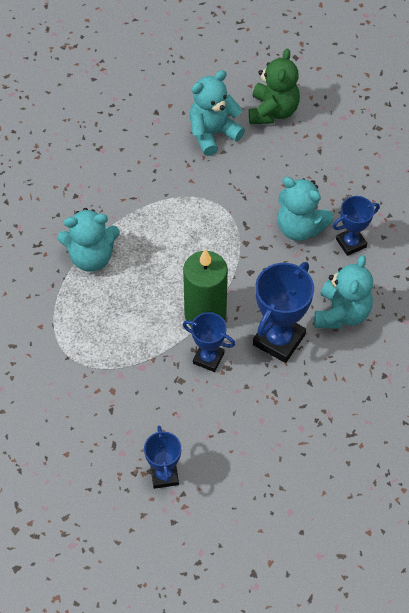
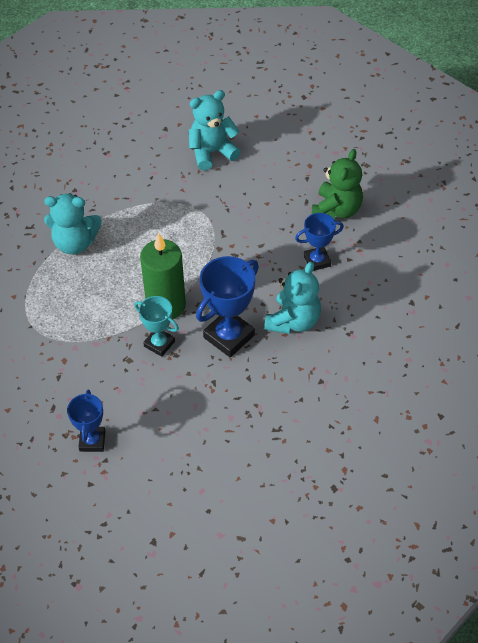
camera: 10 degrees right, 5 degrees down
blue trophy [183,312,235,372] -> turquoise trophy [134,296,179,357]
green teddy bear [249,49,300,124] -> green teddy bear moved to [312,149,363,220]
turquoise teddy bear [277,177,334,241] -> none

